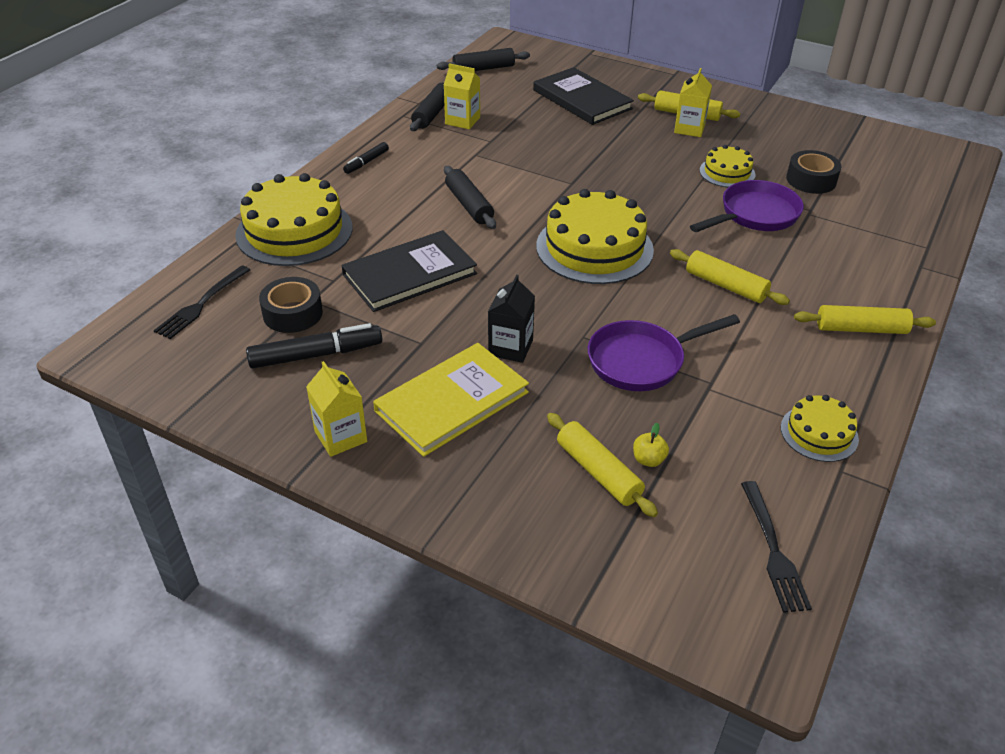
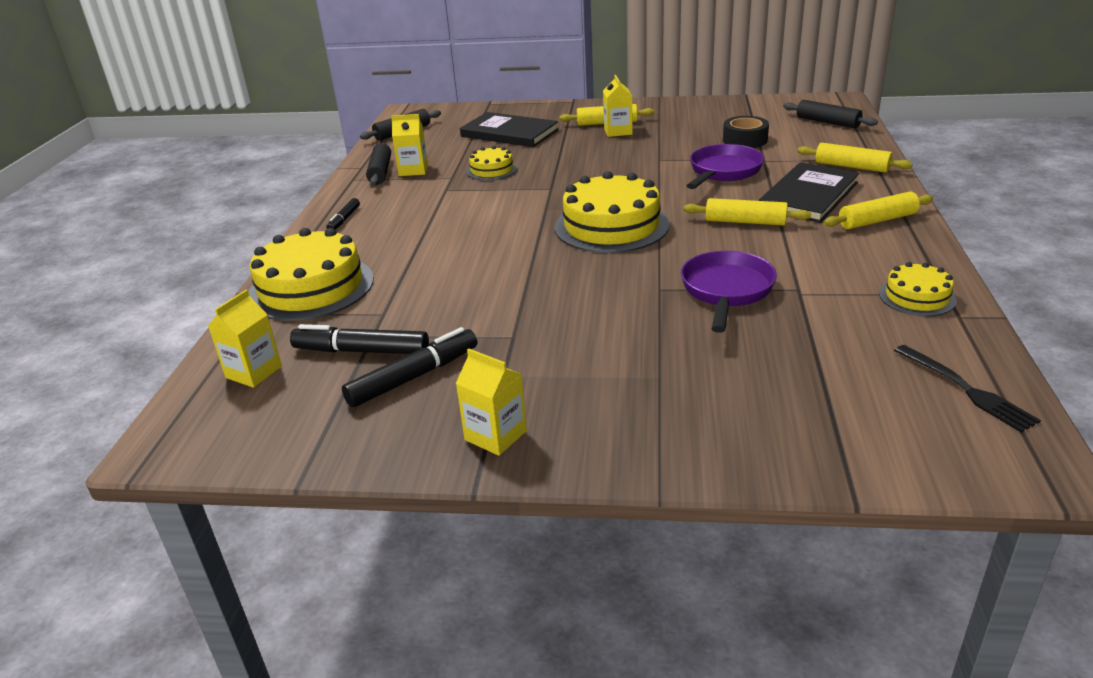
camera: 20 degrees left, 10 degrees down
black fork [154,265,250,339] -> yellow carton [208,290,282,388]
black tape [259,277,323,333] -> black marker [290,324,429,354]
black book [341,230,477,312] -> black book moved to [759,162,859,223]
yellow book [373,343,529,457] -> none
black rolling pin [444,166,496,229] -> black rolling pin moved to [783,100,878,128]
black carton [488,275,535,363] -> none
yellow rolling pin [547,413,658,517] -> yellow rolling pin moved to [797,143,913,173]
purple pan [588,314,740,391] -> purple pan turned 150 degrees clockwise [681,251,777,333]
yellow apple [633,423,669,467] -> none
yellow cake [700,145,755,187] -> yellow cake moved to [466,146,517,181]

